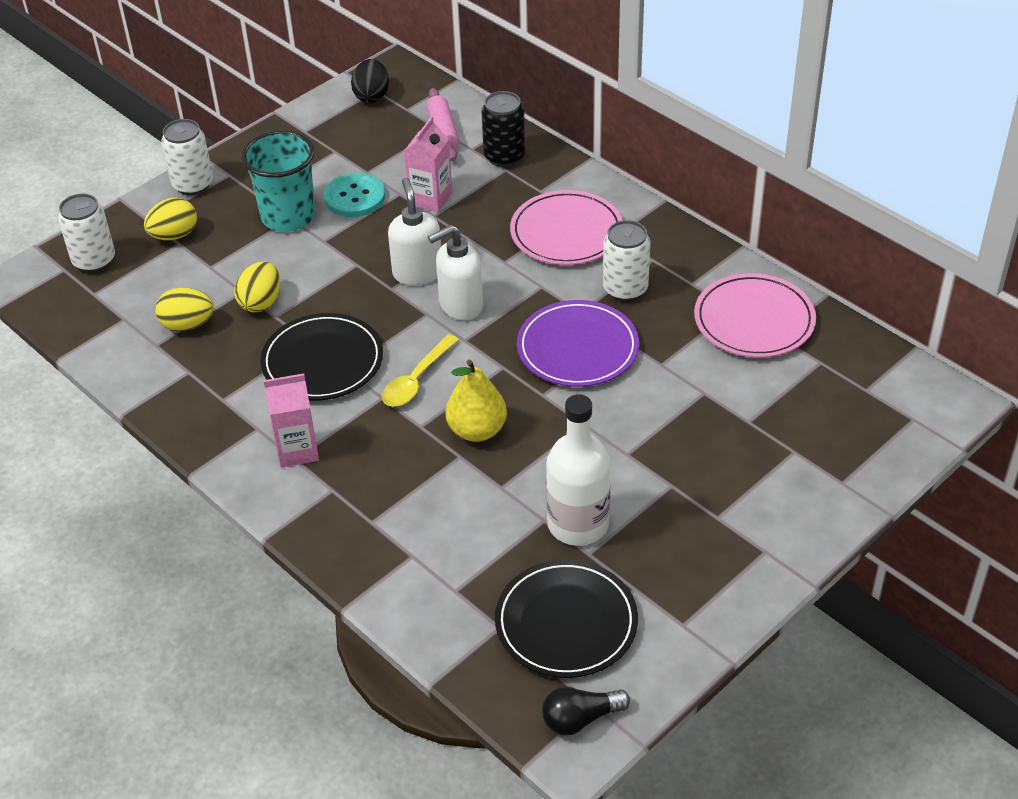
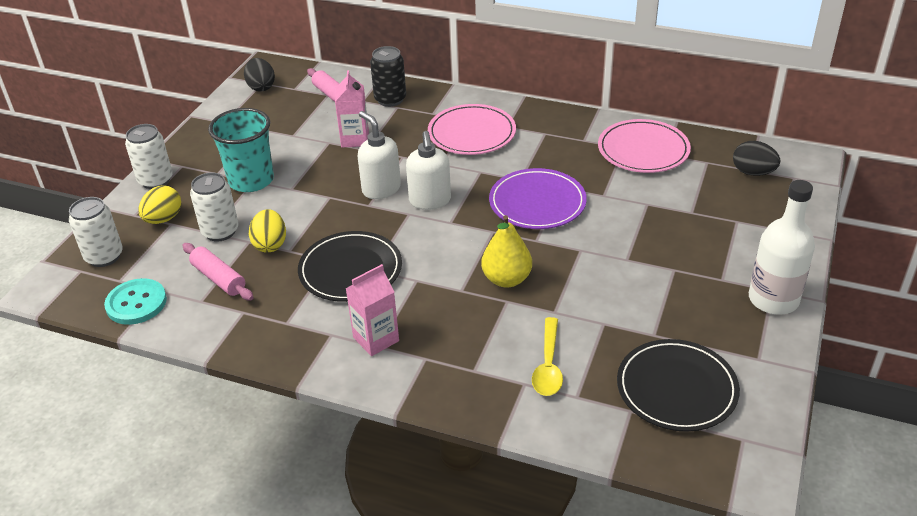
camera: 25 degrees left, 5 degrees down
yellow egg [155,288,214,331] -> pink rolling pin [182,243,254,301]
turquoise button [324,173,385,217] -> turquoise button moved to [104,278,167,325]
yellow spoon [382,334,459,407] -> yellow spoon moved to [532,317,563,396]
white soap dispenser [428,225,483,321] -> white soap dispenser turned 45 degrees counterclockwise [406,131,451,210]
black light bulb [542,686,630,736] -> none
white bottle [546,394,611,546] -> white bottle moved to [749,180,815,315]
white can [603,220,650,302] -> white can moved to [190,172,239,241]
none -> black egg [733,141,781,176]

